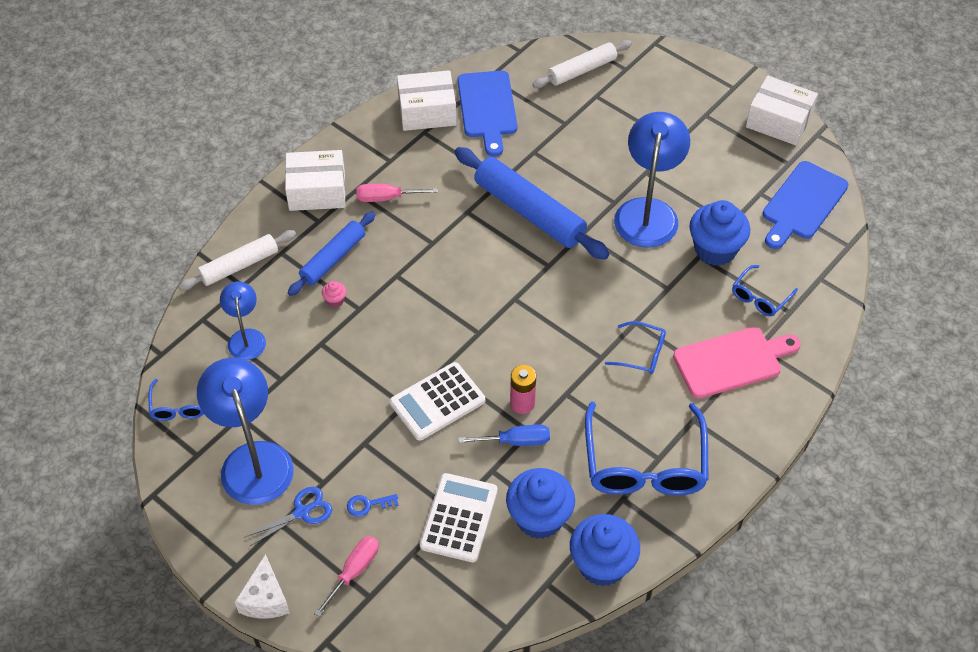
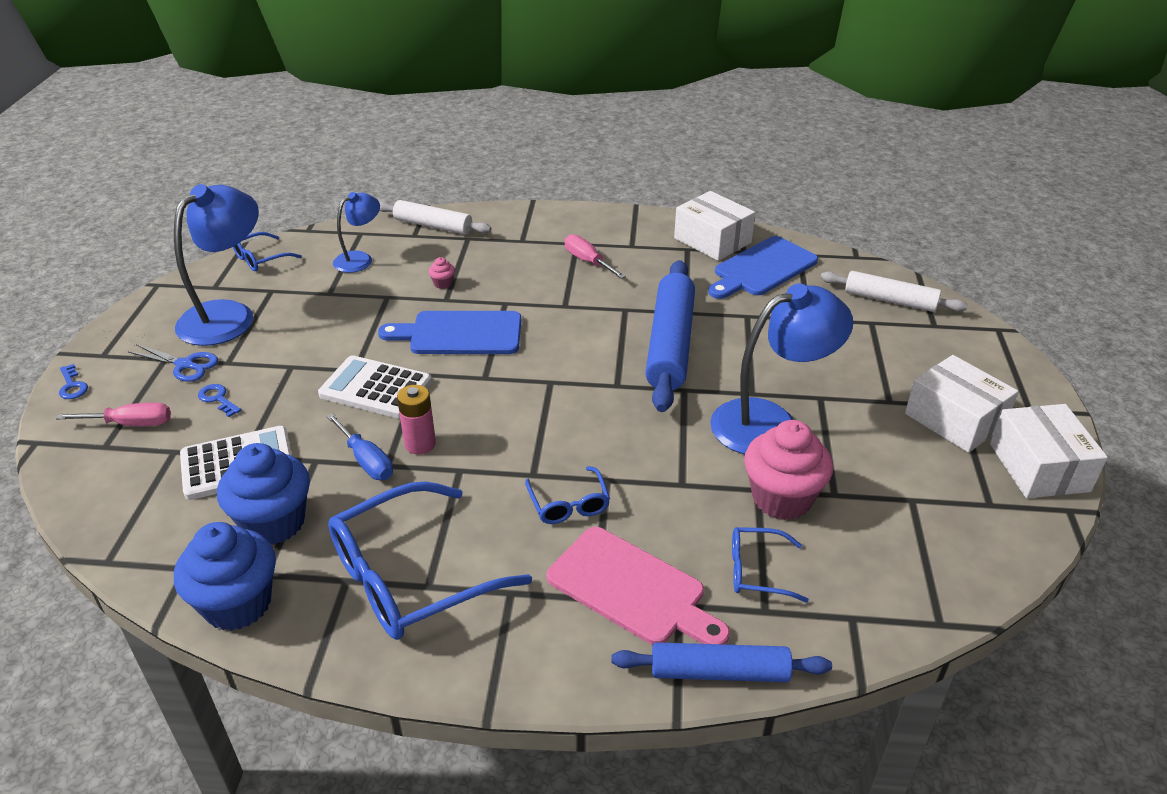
camera: 55 degrees right, 15 degrees down
white cheese [235,554,290,618] -> blue key [59,364,88,399]
white box [285,150,345,211] -> white box moved to [905,355,1019,453]
blue rolling pin [288,211,376,296] -> blue rolling pin moved to [611,642,832,682]
blue cupcake [689,200,750,266] -> pink cupcake [744,420,833,520]
blue cutting board [763,161,848,249] -> blue cutting board moved to [378,311,521,354]

